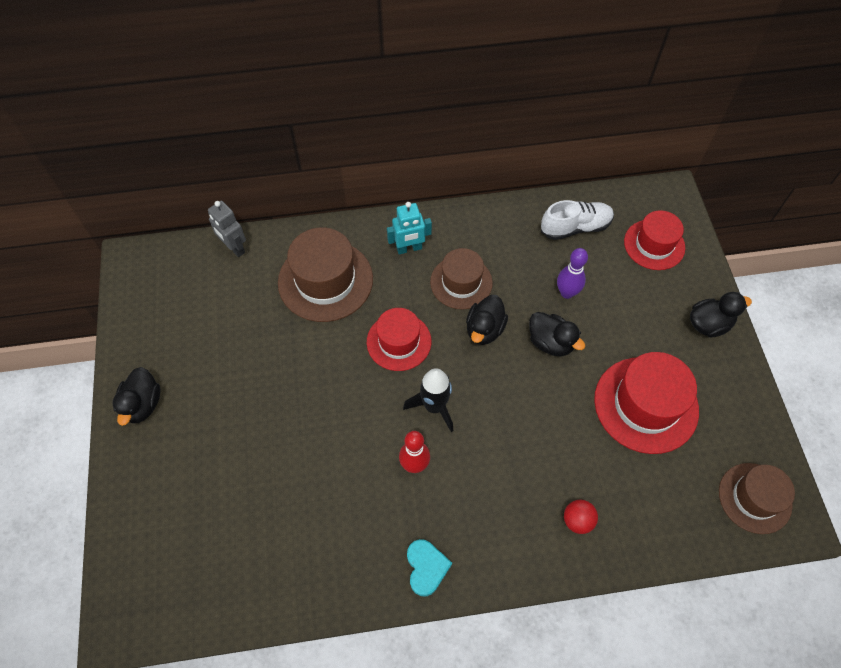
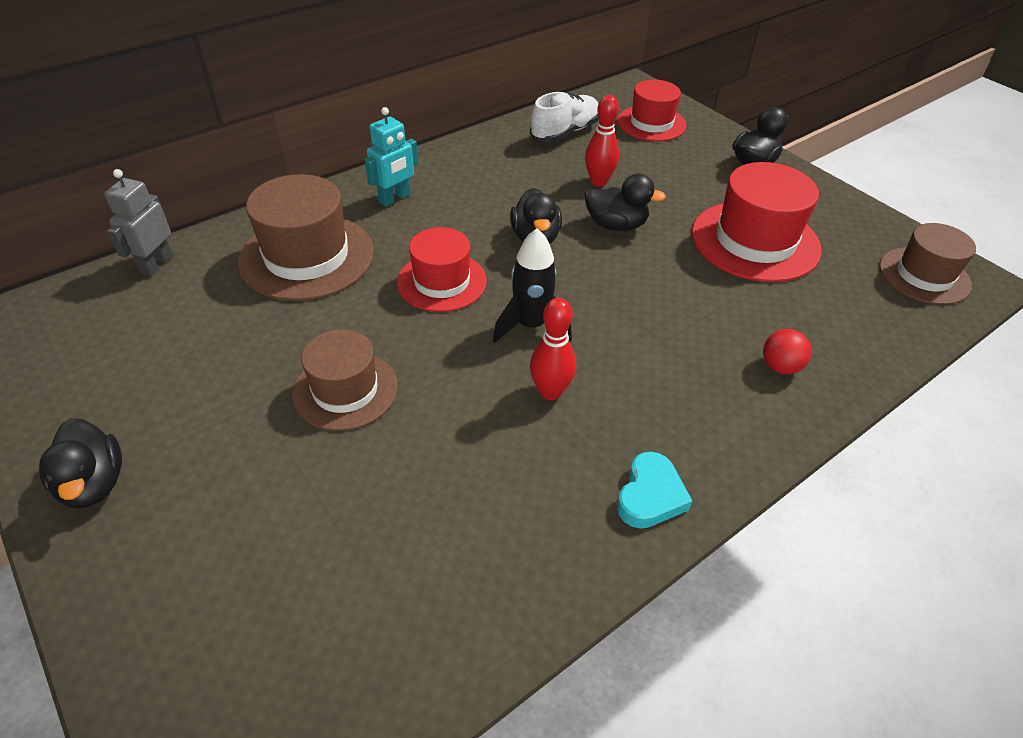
camera: 30 degrees left, 15 degrees down
grey robot [208,201,246,257] -> grey robot turned 90 degrees clockwise [104,169,173,276]
turquoise heart [407,539,452,597] -> turquoise heart turned 60 degrees clockwise [617,452,692,529]
brown hat [430,248,493,310] -> brown hat moved to [292,329,398,431]
purple bowling pin [557,248,588,299] -> red bowling pin [585,95,619,187]

